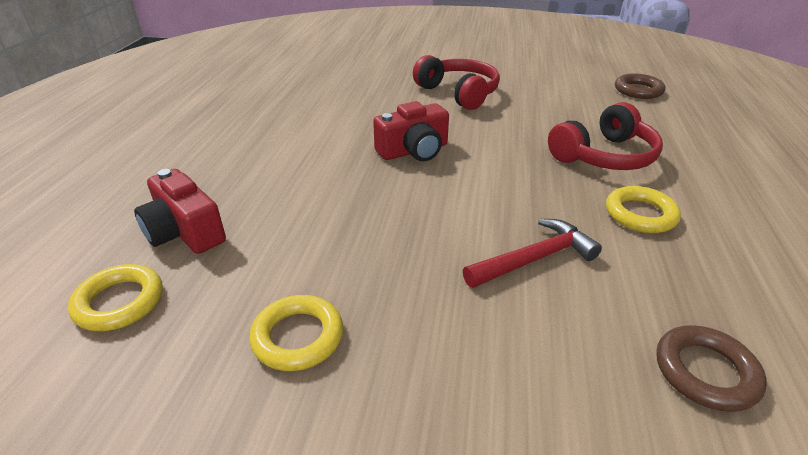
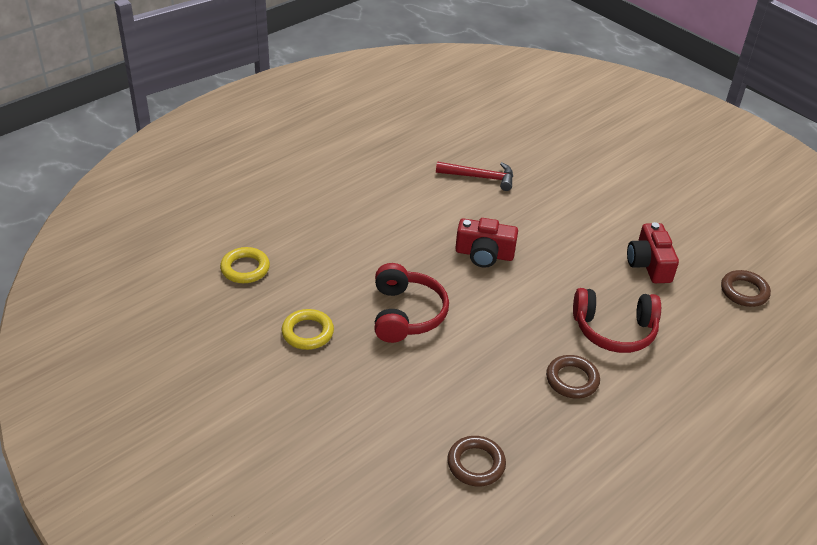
camera: 35 degrees right, 5 degrees up
red camera [134,169,226,254] -> red camera moved to [627,222,679,283]
red headphones [413,55,500,110] -> red headphones moved to [374,263,449,343]
red hammer [463,219,602,288] -> red hammer moved to [436,162,513,191]
yellow ring [606,186,681,233] -> brown ring [546,355,600,399]

